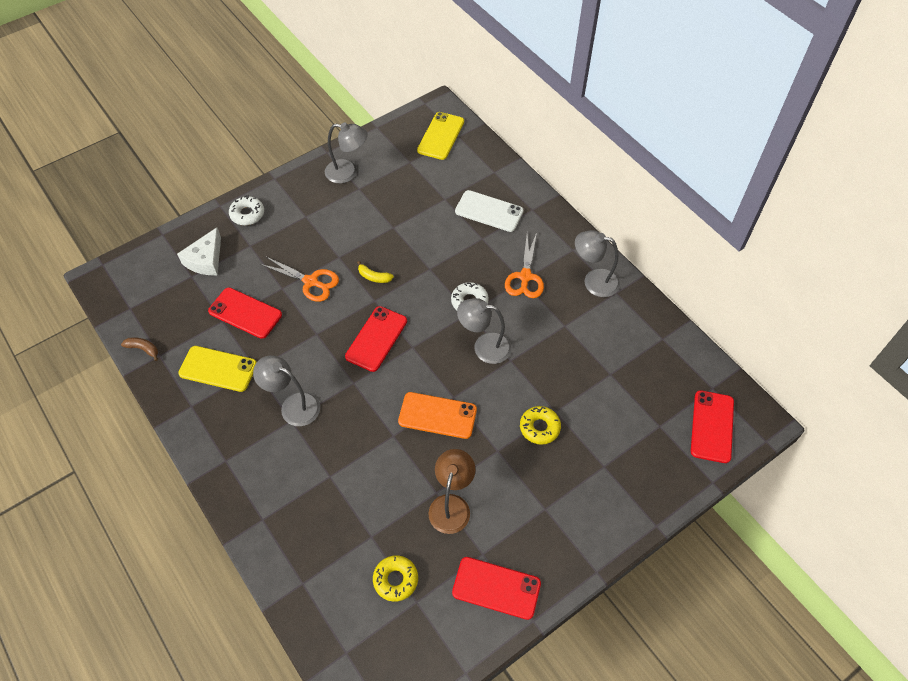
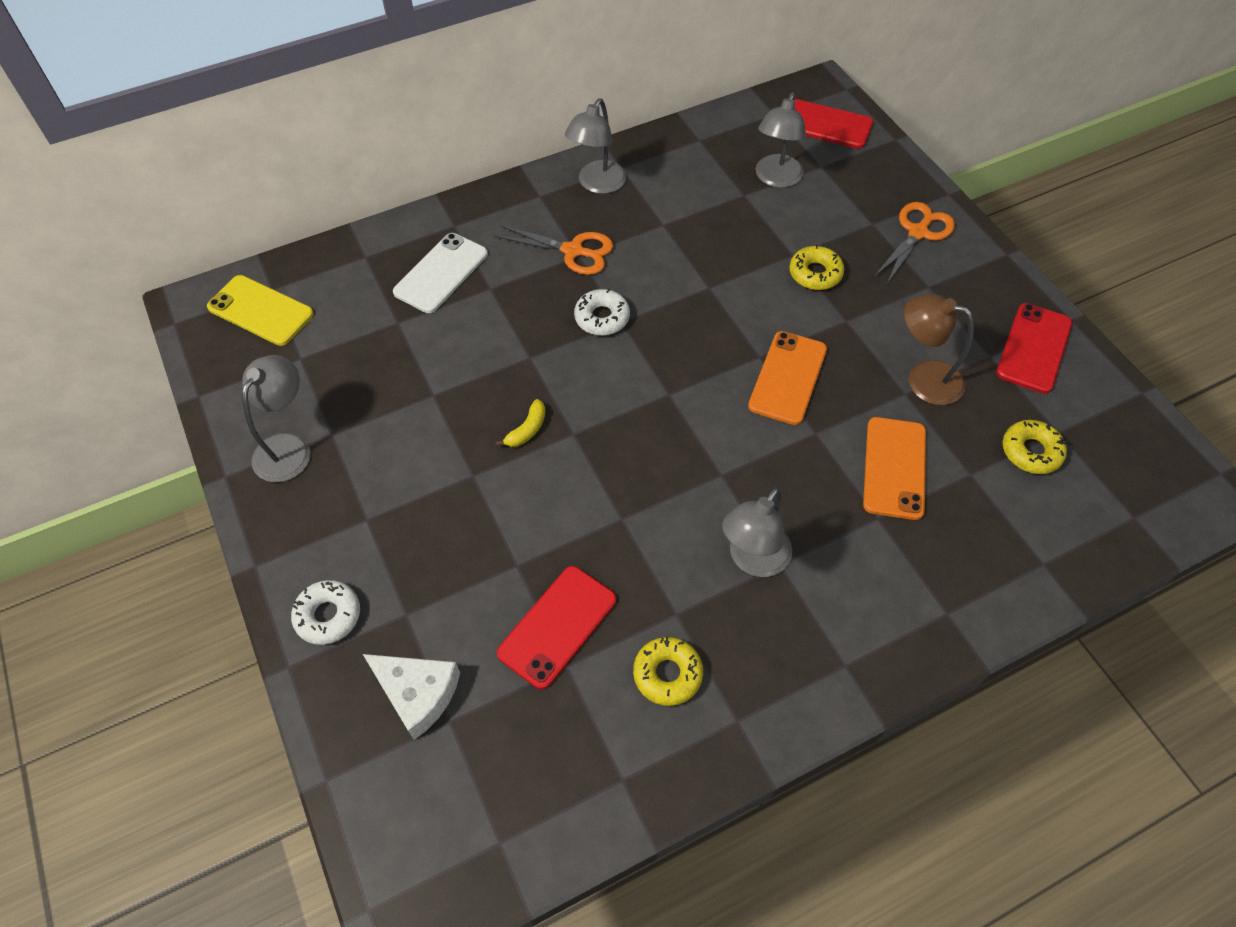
camera: 80 degrees left, 0 degrees up
brown banana [121,337,158,361] -> none
yellow phone [178,346,257,392] -> yellow donut [633,637,703,706]
orange scissors [260,256,339,302] -> orange scissors moved to [874,202,955,284]
red phone [345,306,407,372] -> none
grey lamp [457,298,512,364] -> grey lamp moved to [756,92,806,188]
none -> orange phone [863,417,926,520]

